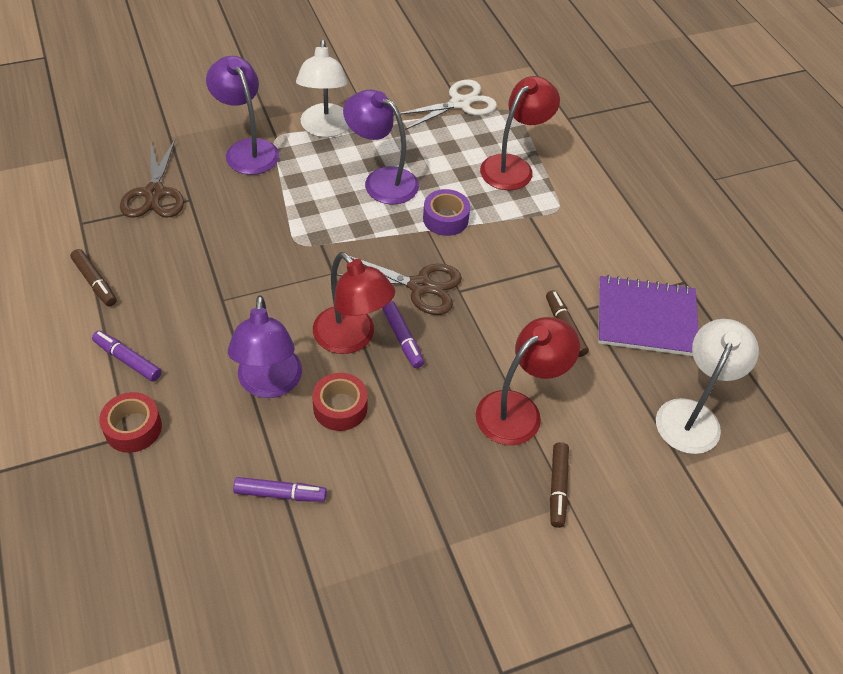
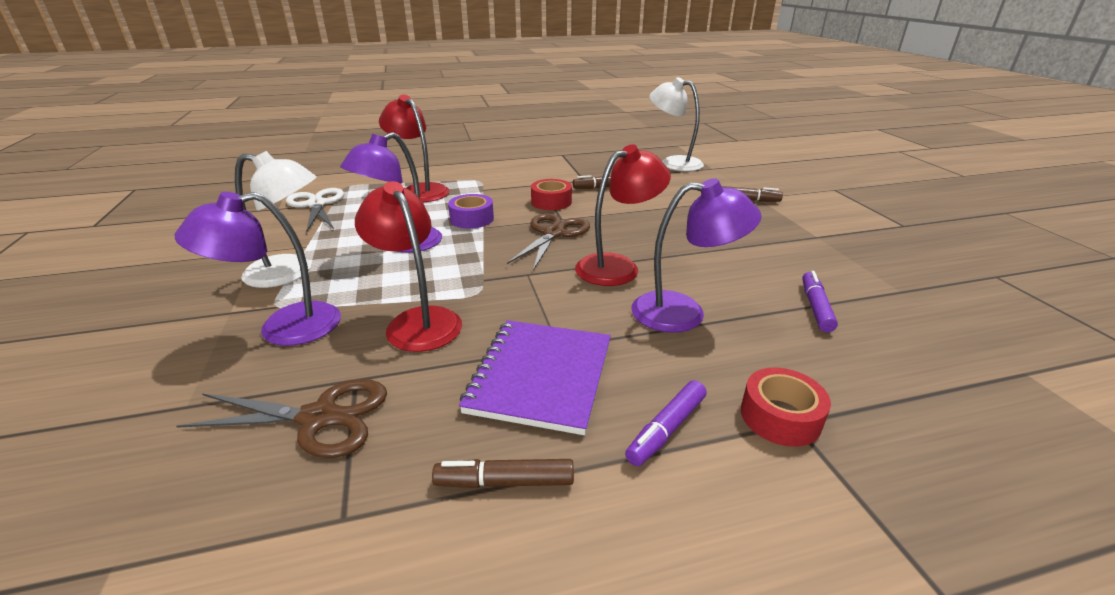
camera: 80 degrees left, 20 degrees down
brown marker [70,249,117,307] -> brown marker turned 150 degrees counterclockwise [432,459,574,488]
red tape [312,373,368,431] -> red tape moved to [531,179,572,210]
purple marker [382,301,424,368] -> none
red lamp [476,317,580,445] -> red lamp moved to [355,181,462,352]
purple notebook [598,275,699,356] -> purple notebook moved to [459,320,611,435]

